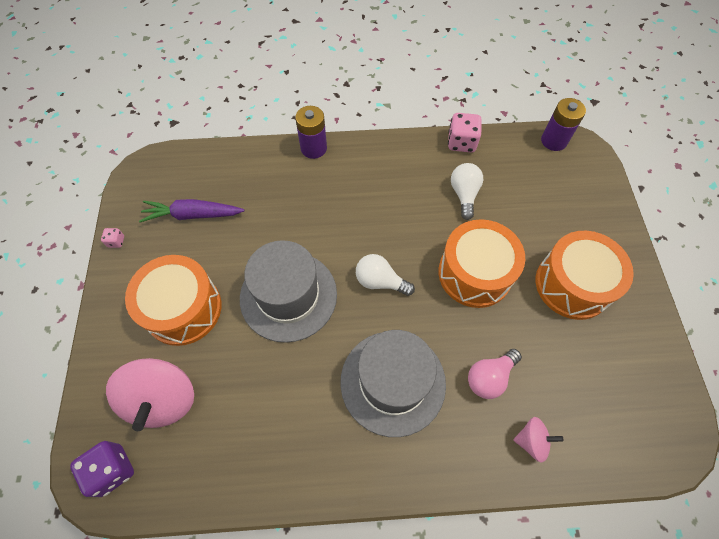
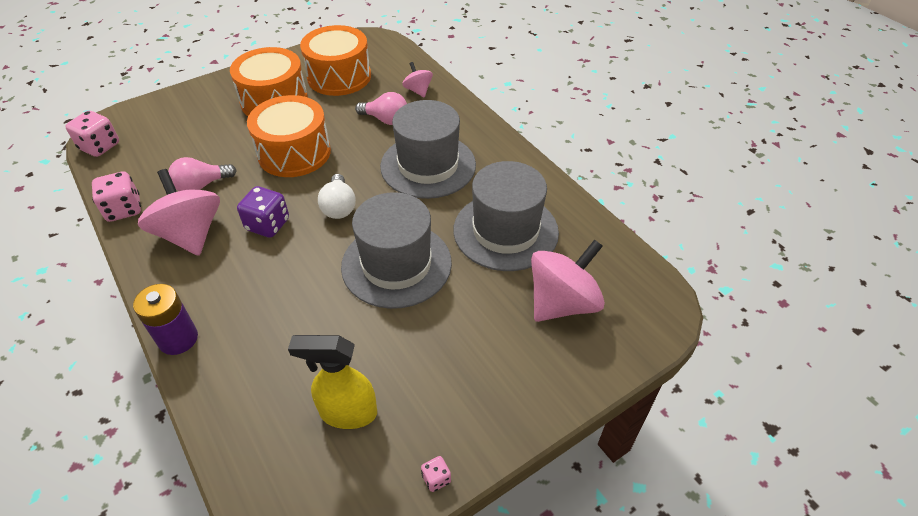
camera: 120 degrees left, 15 degrees down
purple dice [70,441,134,497] -> purple dice moved to [237,186,289,238]
orange drum [125,255,222,346] -> orange drum moved to [300,25,371,96]
purple carrot [139,199,244,222] -> yellow spray bottle [288,335,377,429]
white light bulb [451,163,483,220] -> pink light bulb [168,157,237,191]
purple battery [541,98,586,151] -> pink dice [65,111,119,157]
none -> pink spinning top [138,169,220,256]
none -> grey hat [453,161,559,271]

